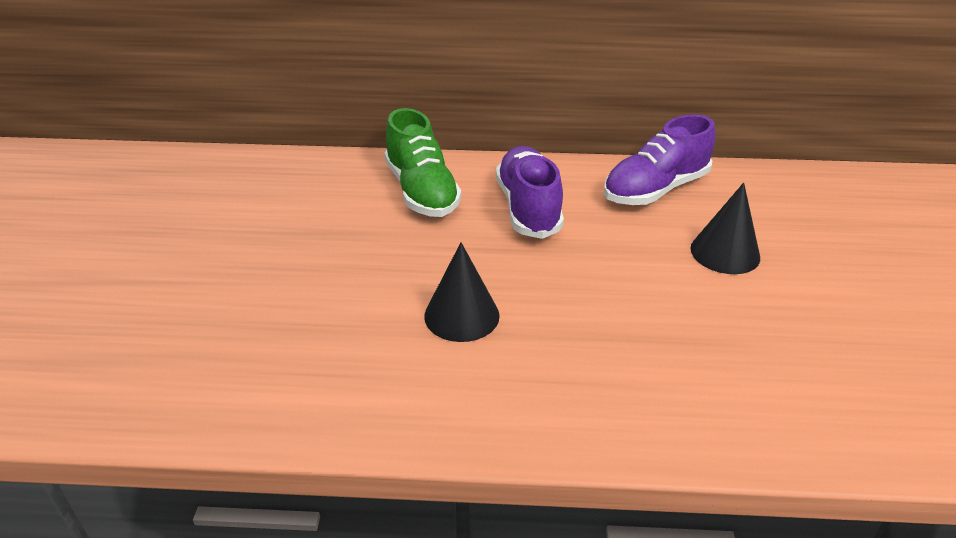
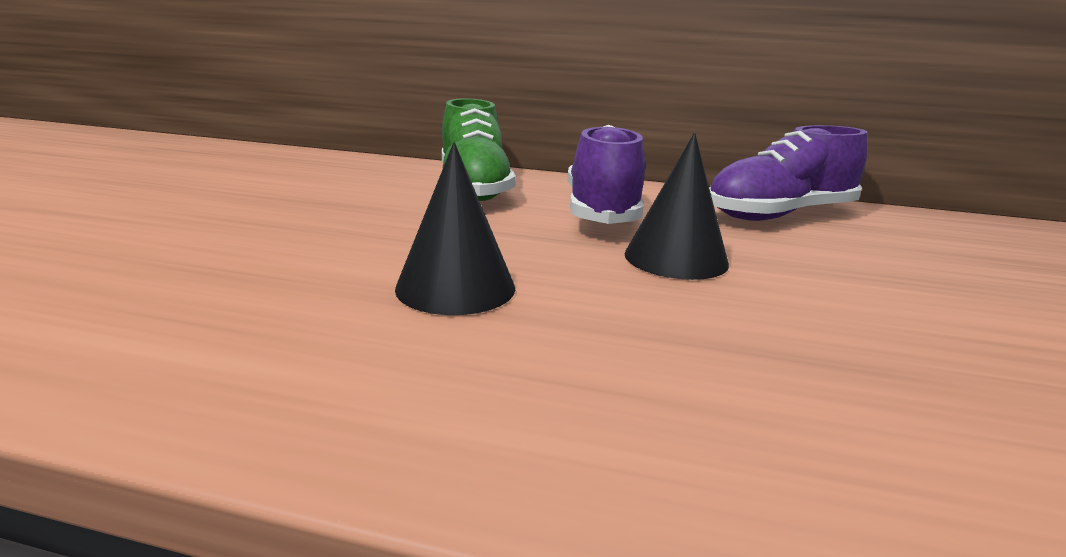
camera: 10 degrees right, 15 degrees down
black cone [690,183,760,274] -> black cone moved to [625,133,729,280]

